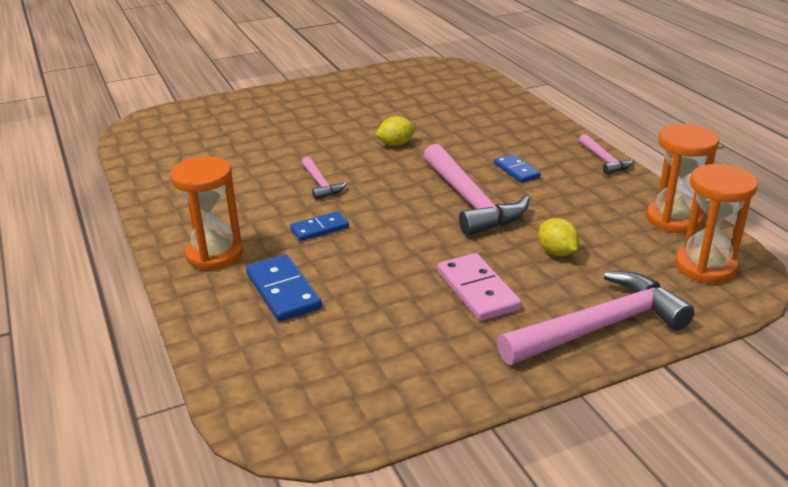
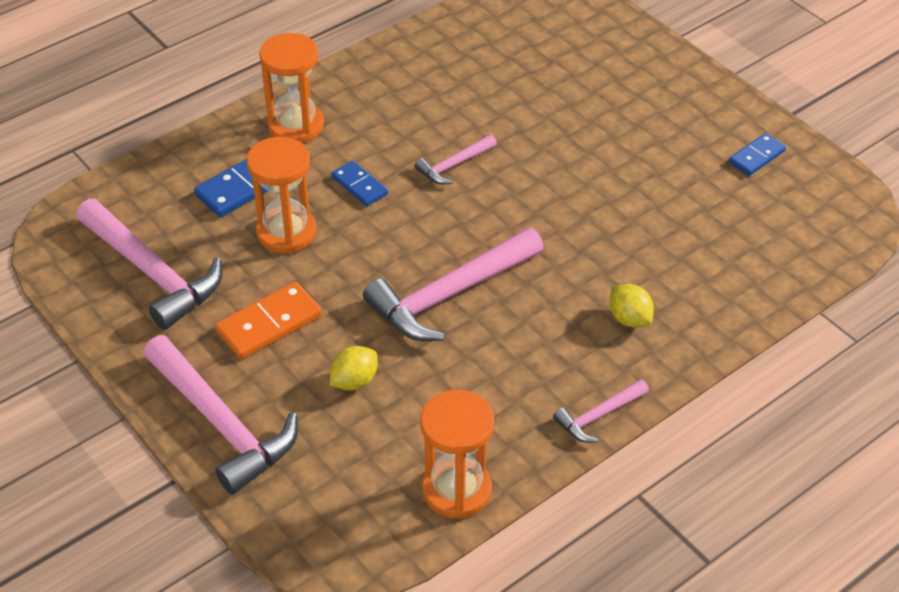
camera: 75 degrees right, 15 degrees up
yellow lemon [375,116,415,146] -> yellow lemon moved to [609,284,654,327]
pink domino [438,253,522,321] -> orange domino [215,282,322,359]
blue domino [494,154,541,183] -> blue domino moved to [729,133,786,176]
orange hourglass [675,164,758,283] -> orange hourglass moved to [247,137,316,253]
none -> pink hammer [76,199,222,330]

